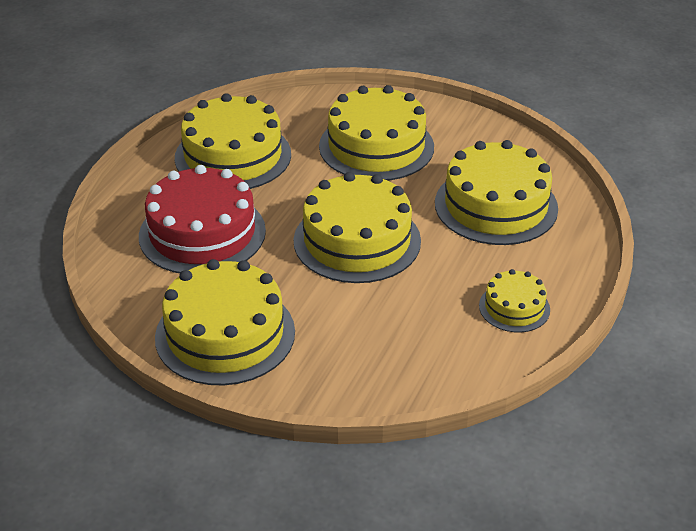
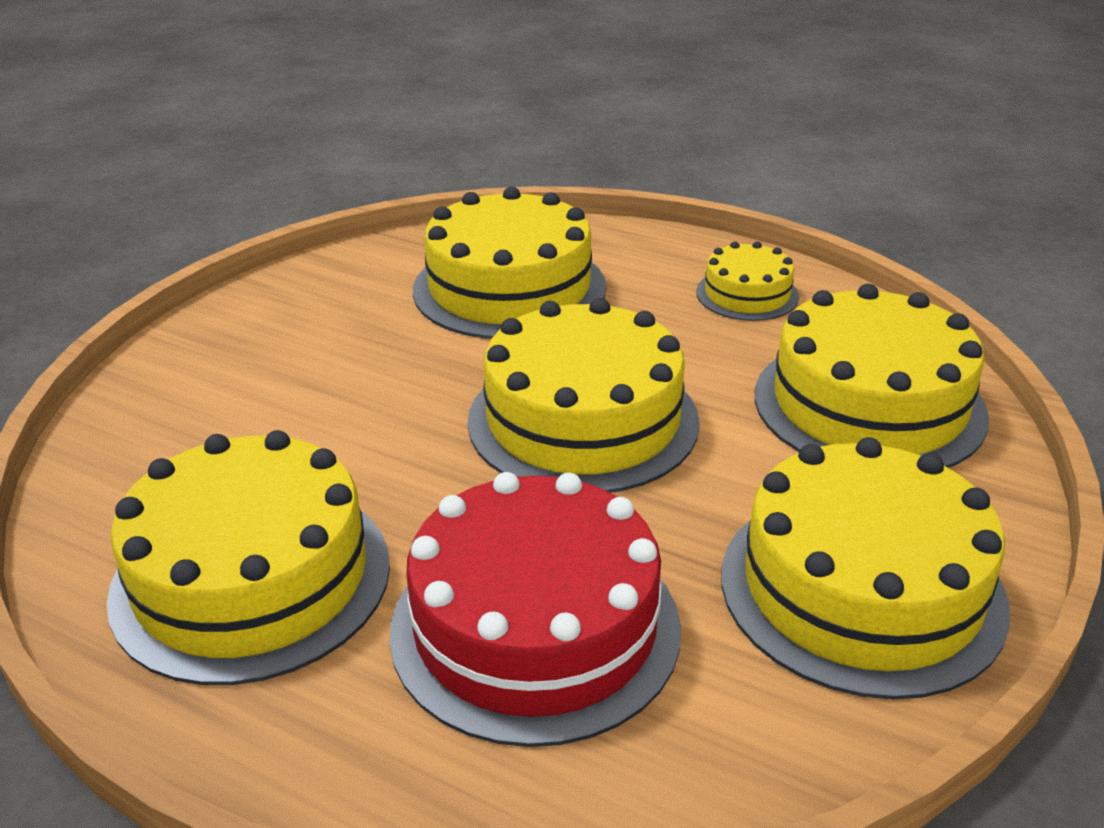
camera: 85 degrees left, 5 degrees down
yellow cake [319,85,434,181] -> yellow cake moved to [755,284,989,468]

